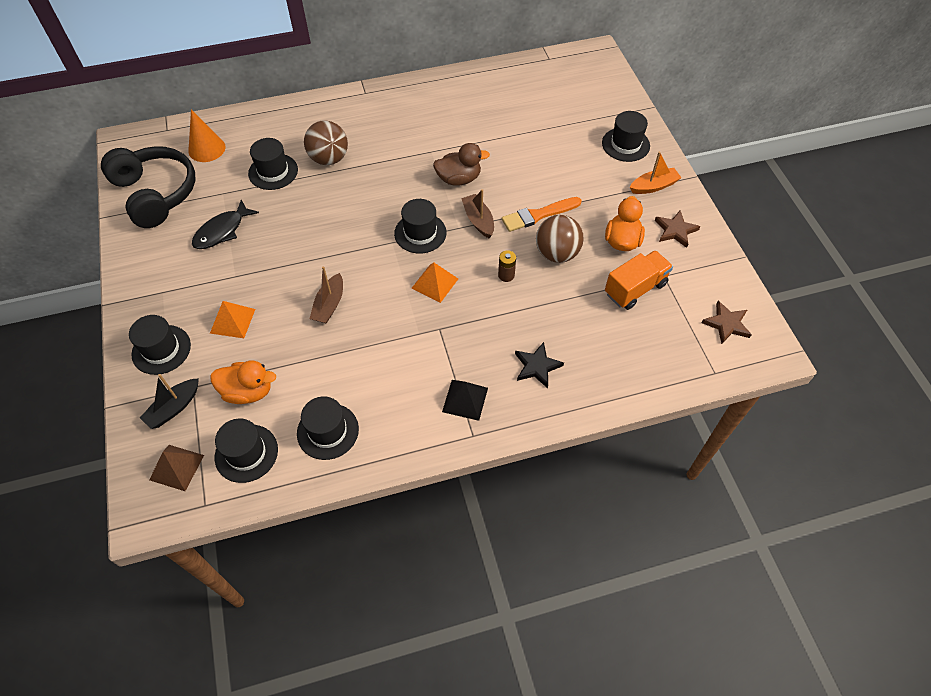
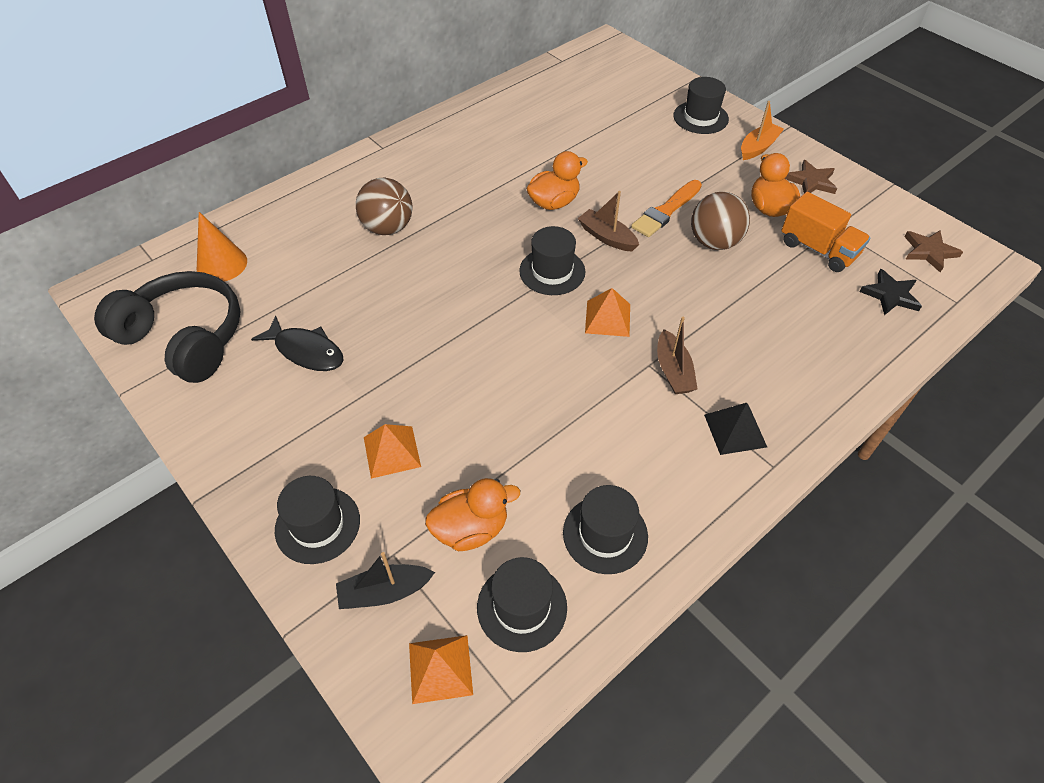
camera: 25 degrees left, 5 degrees down
black boat [140,374,199,429] -> black boat turned 60 degrees clockwise [336,552,435,609]
brown pyramid [149,445,204,491] -> orange pyramid [409,635,473,704]
black fish [192,200,259,249] -> black fish turned 75 degrees counterclockwise [251,316,344,371]
black hat [248,138,298,190] -> none
brown boat [310,266,343,324] -> brown boat moved to [657,317,698,394]
brown duck [433,143,490,186] -> orange duck [527,151,588,210]
brown battery [498,250,516,282] -> none
black star [515,342,564,388] -> black star moved to [860,269,922,315]
orange truck [605,250,673,310] -> orange truck turned 105 degrees clockwise [781,192,870,272]

